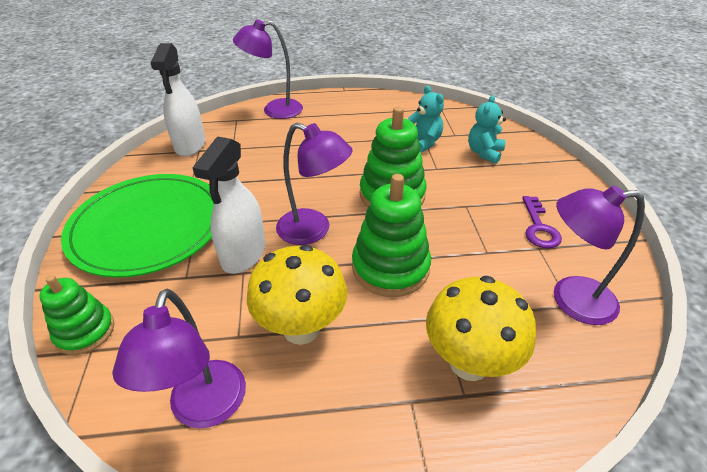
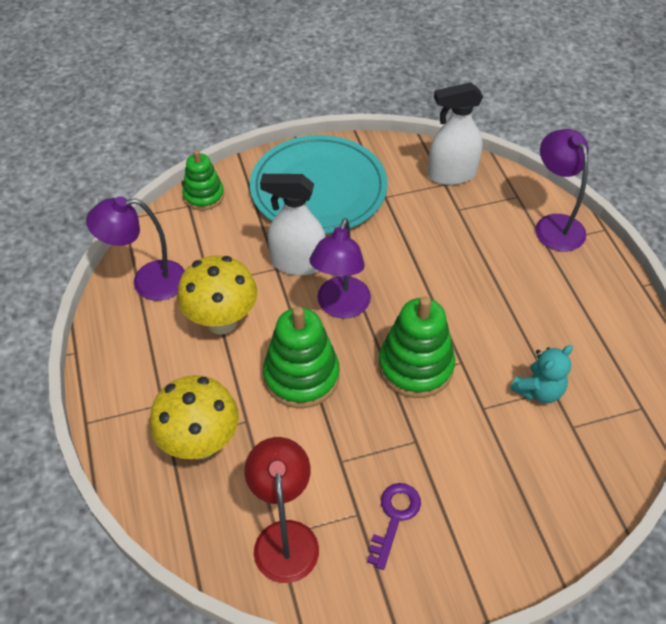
camera: 80 degrees right, 10 degrees up
green plate [61,174,214,278] -> turquoise plate [250,135,388,234]
turquoise teddy bear [468,95,506,164] -> none
purple key [522,196,562,249] -> purple key turned 120 degrees clockwise [367,483,421,570]
purple lamp [554,185,645,325] -> red lamp [245,437,319,583]

